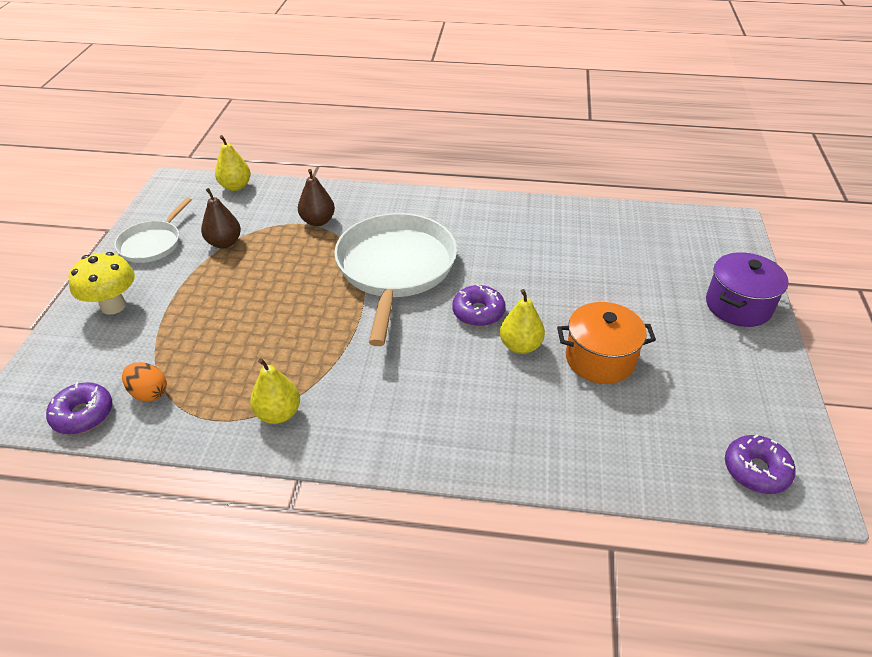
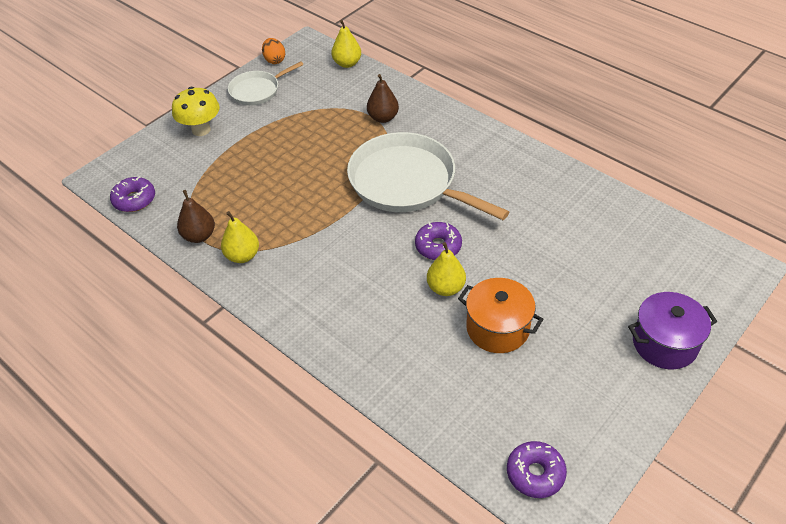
camera: 35 degrees right, 5 degrees up
orange egg [122,362,167,402] -> orange egg moved to [262,38,285,64]
brown pear [201,188,241,248] -> brown pear moved to [177,190,215,243]
white pan [334,213,457,346] -> white pan turned 90 degrees counterclockwise [347,132,509,220]

